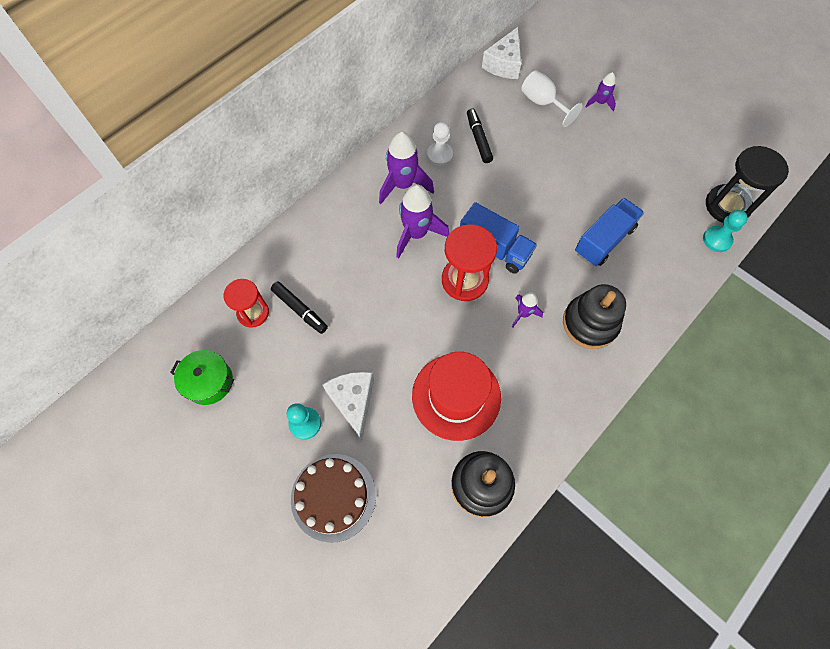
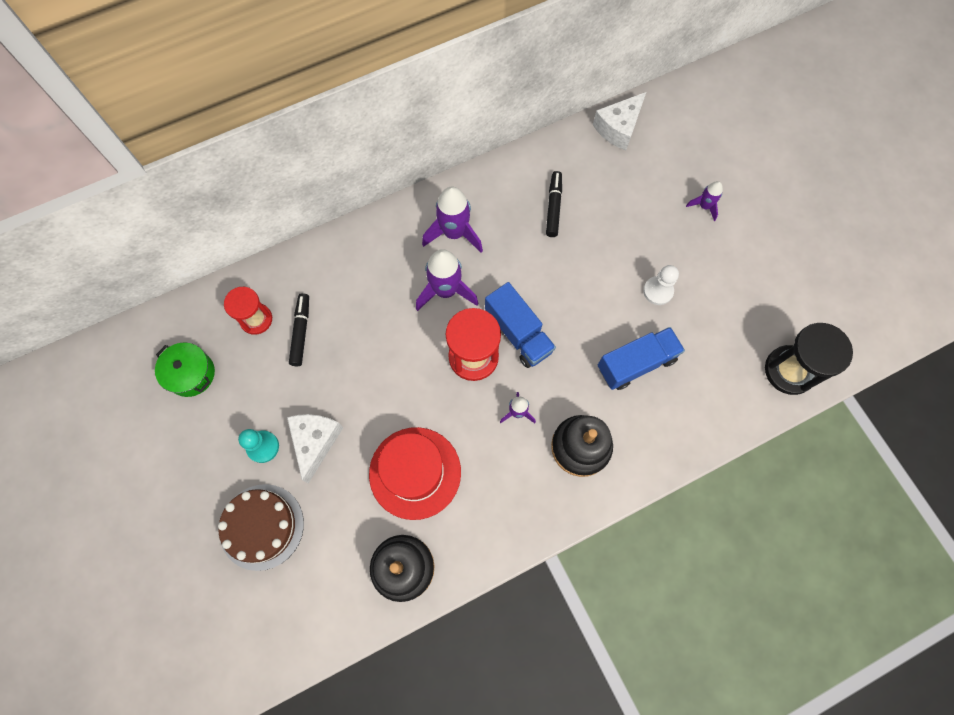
camera: 20 degrees right, 5 degrees up
black marker [271,282,328,334] -> black marker turned 150 degrees counterclockwise [289,293,309,366]
white pawn [427,122,453,166] -> white pawn moved to [643,265,679,305]
white goblet [521,70,583,127] -> none
turquoise pawn [703,210,748,252] -> none

